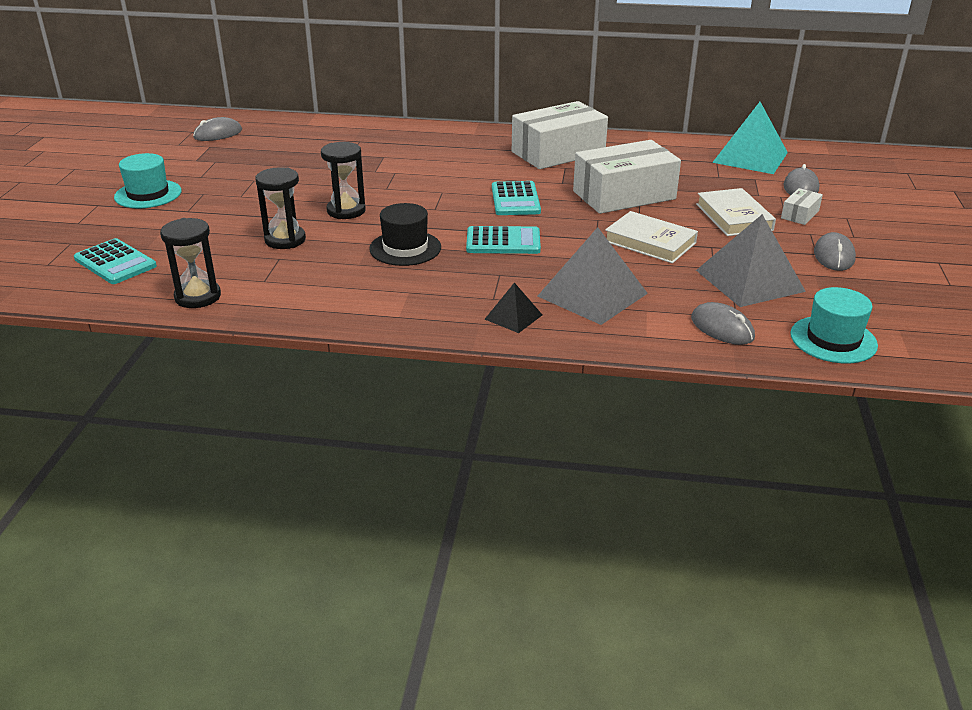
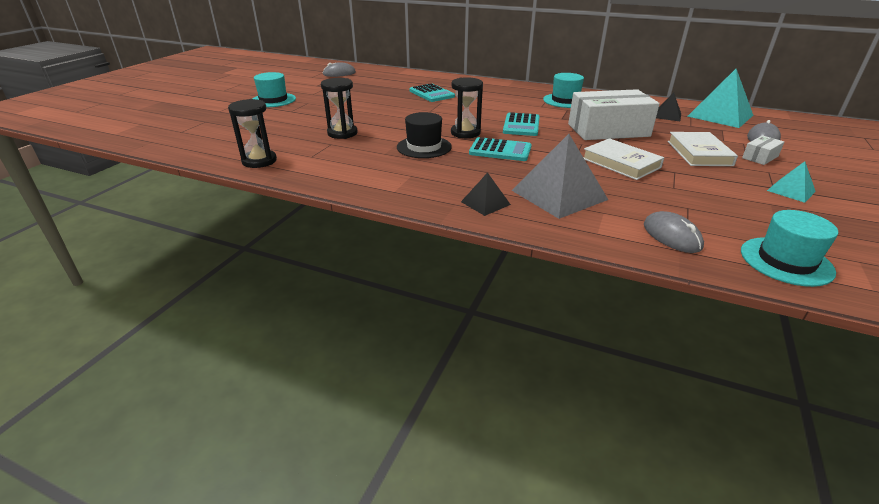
camera: 15 degrees right, 0 degrees up
turquoise calculator [74,238,157,284] -> turquoise calculator moved to [409,83,455,102]
black hourglass [321,142,366,219] -> black hourglass moved to [451,77,483,138]
white box [512,101,608,169] -> turquoise hat [543,73,584,108]
grey pyramid [696,214,806,307] -> none
grey mouse [814,232,856,271] -> turquoise pyramid [767,161,816,203]
none -> black pyramid [656,93,681,121]

